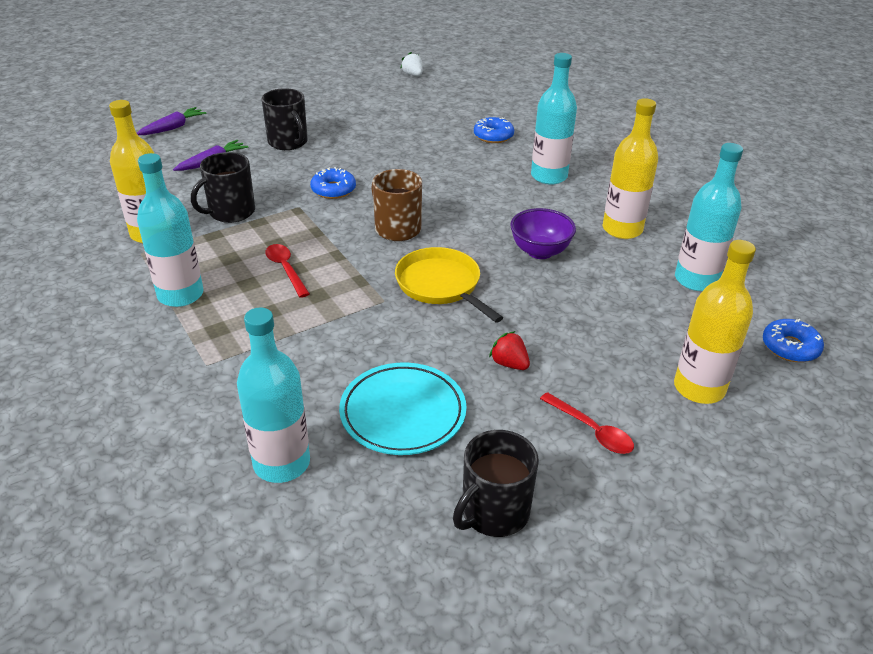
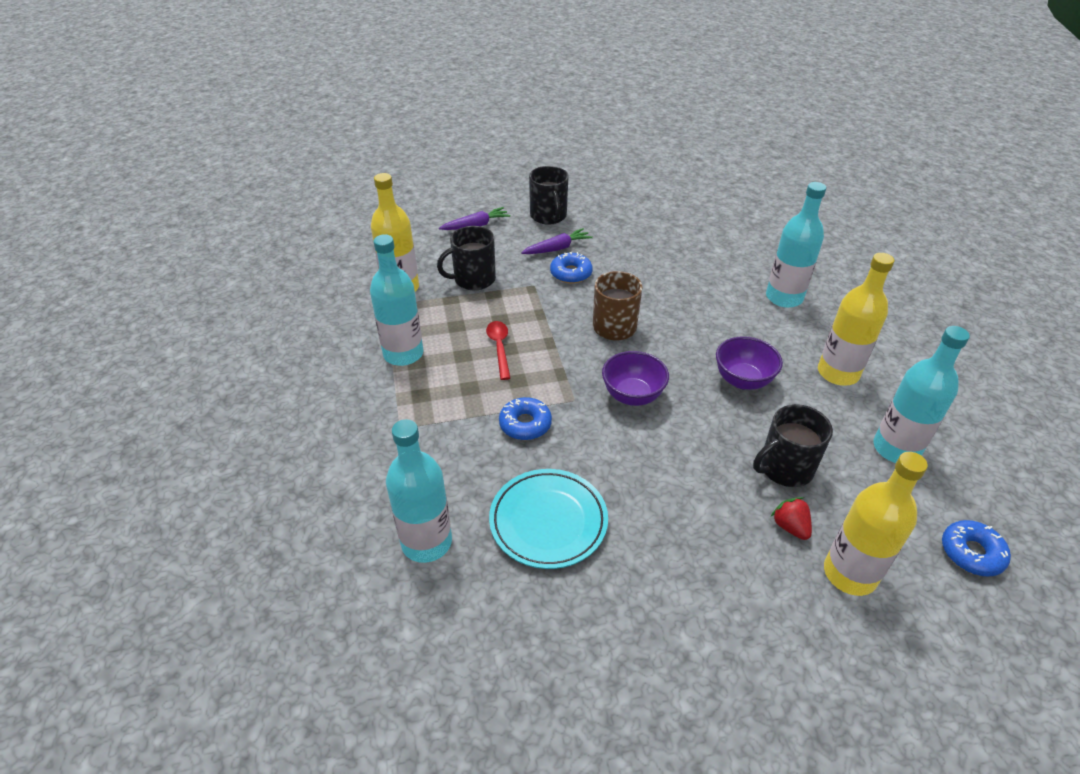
camera: 20 degrees right, 5 degrees up
purple carrot [137,107,206,135] -> purple carrot moved to [521,228,593,254]
yellow pan [395,247,503,323] -> purple bowl [602,351,669,406]
white strawberry [401,52,423,76] -> none
black mug [453,430,539,537] -> black mug moved to [753,404,833,487]
blue donut [474,117,514,143] -> blue donut moved to [499,397,552,440]
red strawberry [489,331,530,370] -> red strawberry moved to [771,497,812,540]
red spoon [540,392,634,454] -> none

